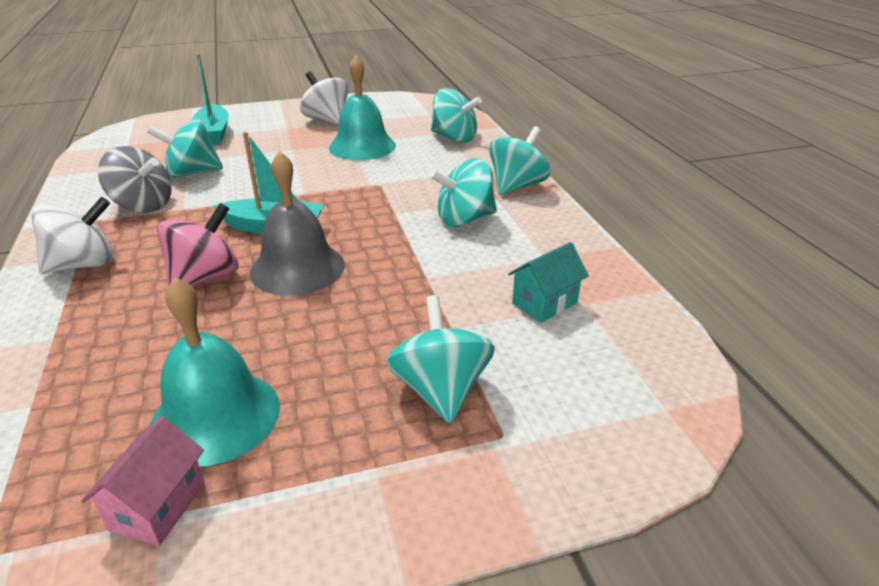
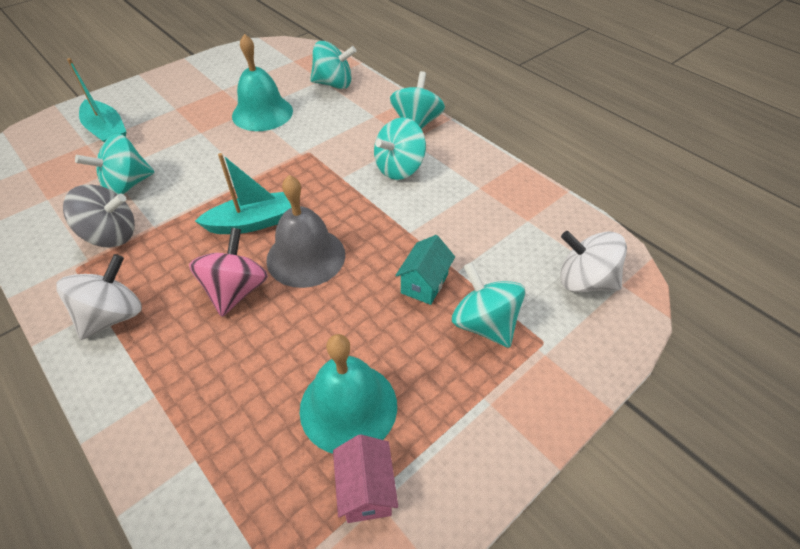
camera: 25 degrees left, 15 degrees up
white spinning top [300,71,348,125] -> white spinning top moved to [560,231,627,292]
turquoise house [508,242,589,323] -> turquoise house moved to [395,235,455,305]

